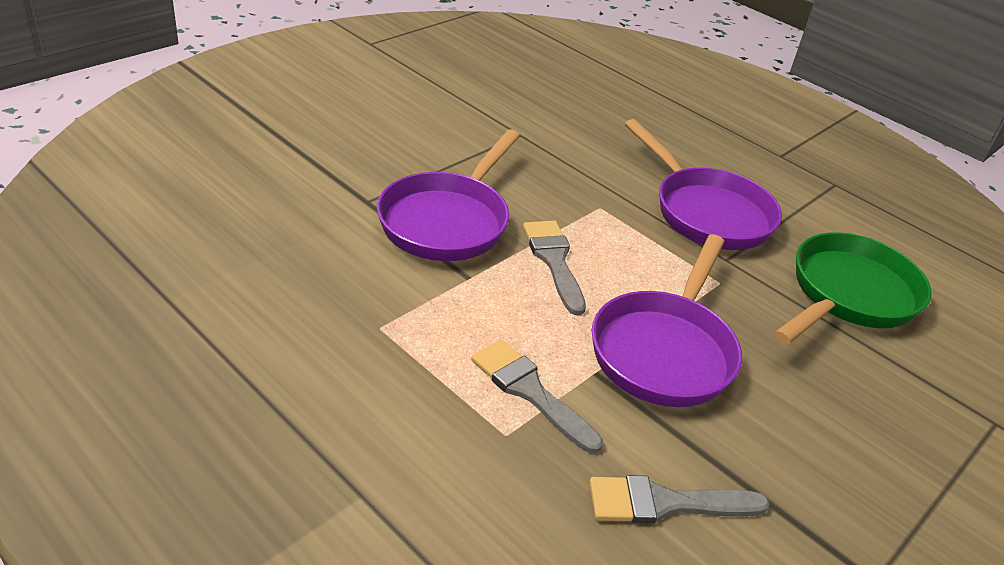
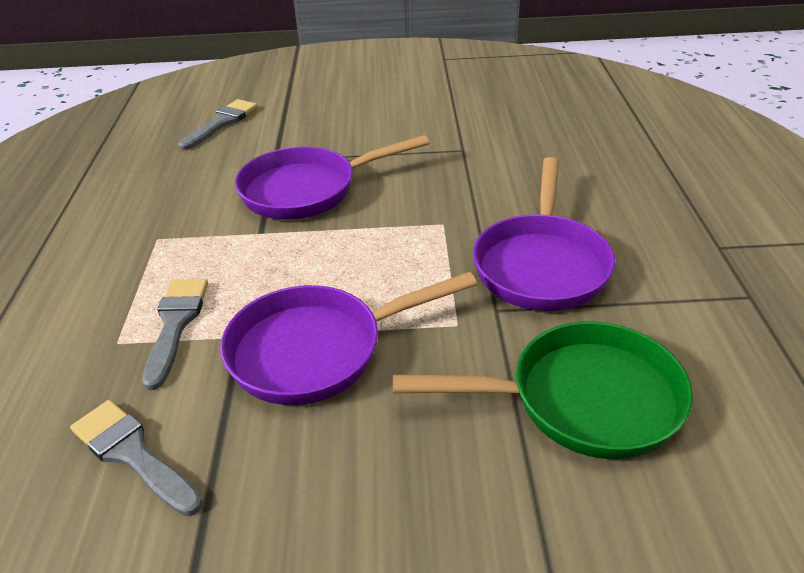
camera: 50 degrees right, 0 degrees up
grey brush [523,221,586,315] -> grey brush moved to [178,99,258,150]

